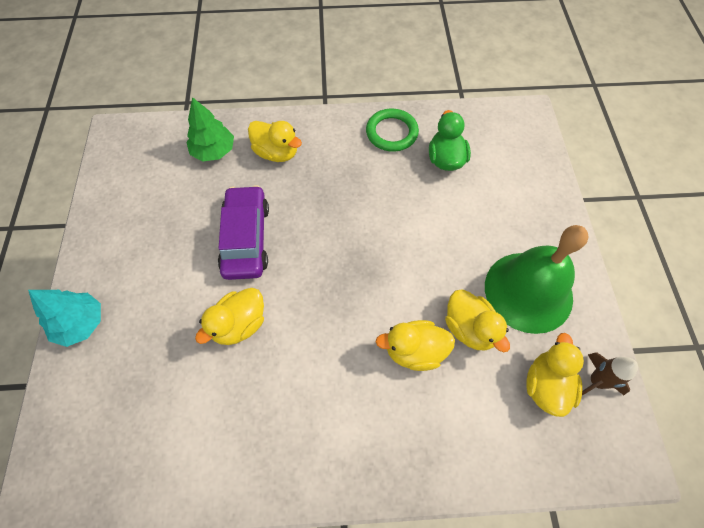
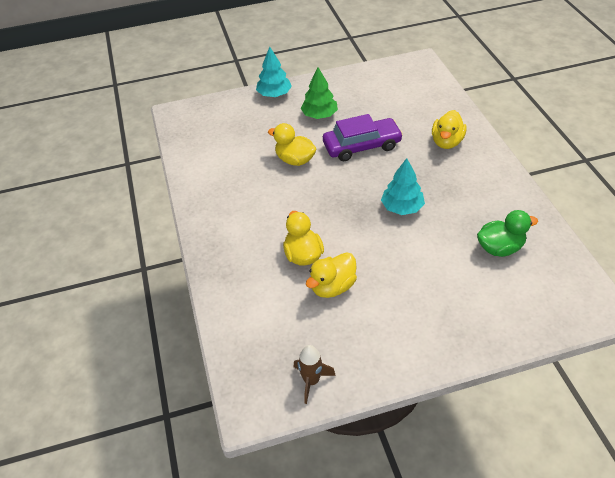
camera: 80 degrees right, 15 degrees down
green tree [186,97,234,161] -> green tree moved to [301,67,338,119]
green ring [366,109,419,152] -> none
green bell [485,225,589,334] -> none
yellow duck [526,333,584,417] -> none
none -> turquoise tree [381,158,425,215]

